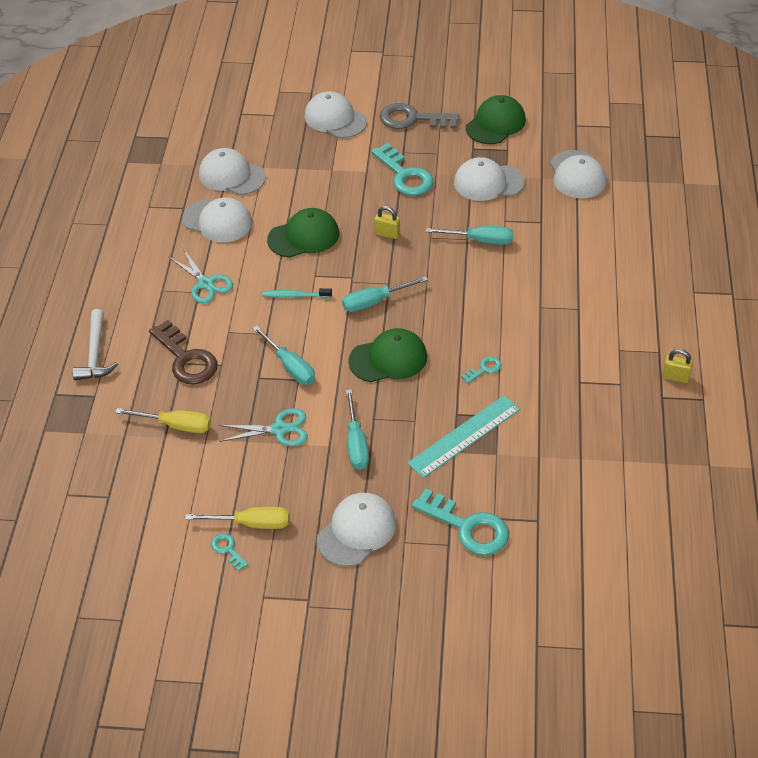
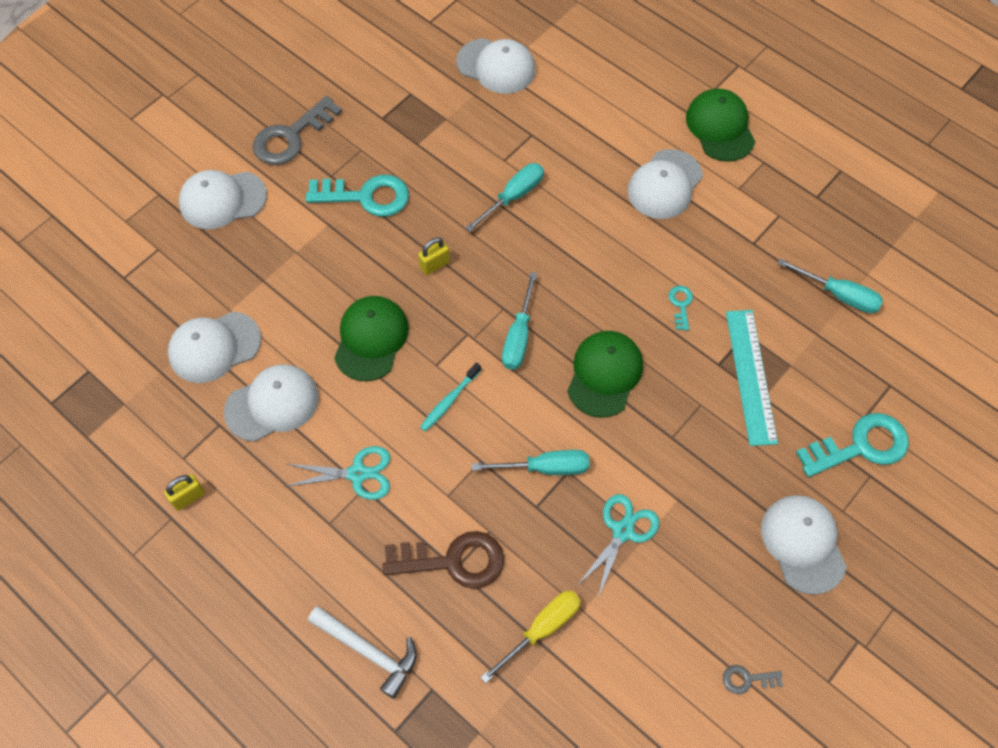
camera: 55 degrees left, 15 degrees up
yellow screwdriver [185,507,289,529] -> none
turquoise key [211,533,248,571] -> grey key [723,665,783,694]
turquoise screwdriver [346,389,369,470] -> turquoise screwdriver moved to [777,259,883,313]
white cap [454,157,525,201] -> white cap moved to [627,149,703,219]
green cap [466,95,526,144] -> green cap moved to [686,89,755,162]
yellow padlock [662,349,693,383] -> yellow padlock moved to [164,474,205,511]

